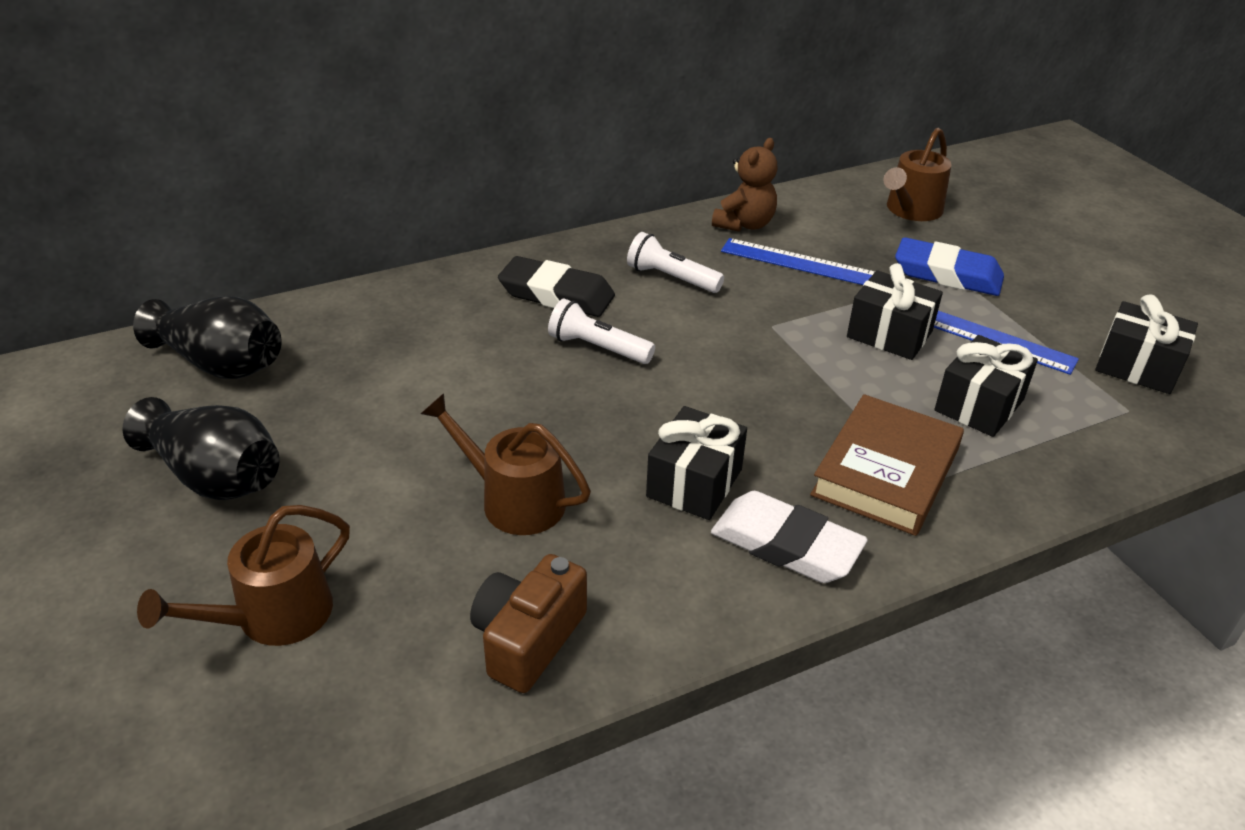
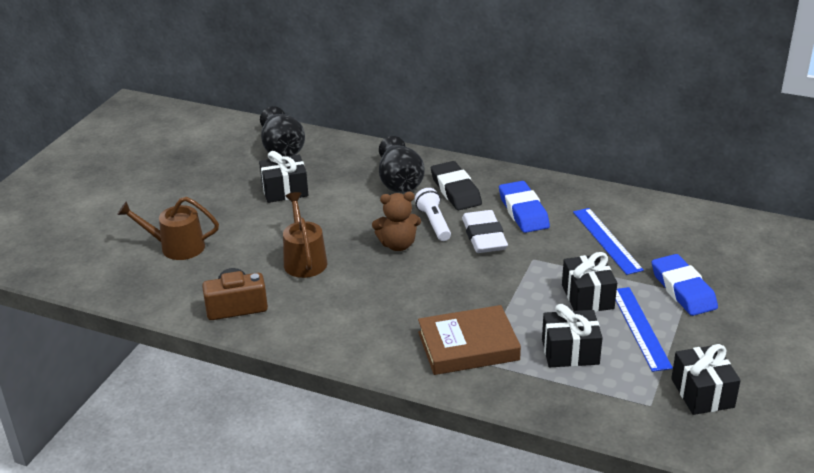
camera: 50 degrees right, 5 degrees down
black vase [123,397,280,500] -> black vase moved to [379,136,425,193]
white flashlight [627,232,724,293] -> blue eraser [499,181,550,233]
black gift [646,406,747,520] -> black gift moved to [259,151,308,203]
white eraser [711,491,868,583] -> white eraser moved to [462,210,508,253]
brown teddy bear [712,138,777,232] -> brown teddy bear moved to [372,192,421,251]
brown watering can [884,128,952,221] -> none

